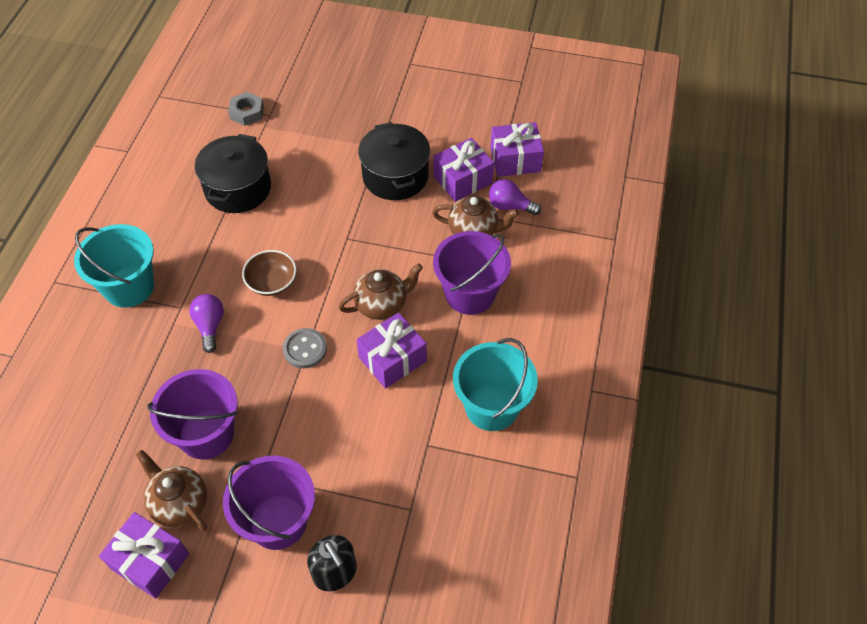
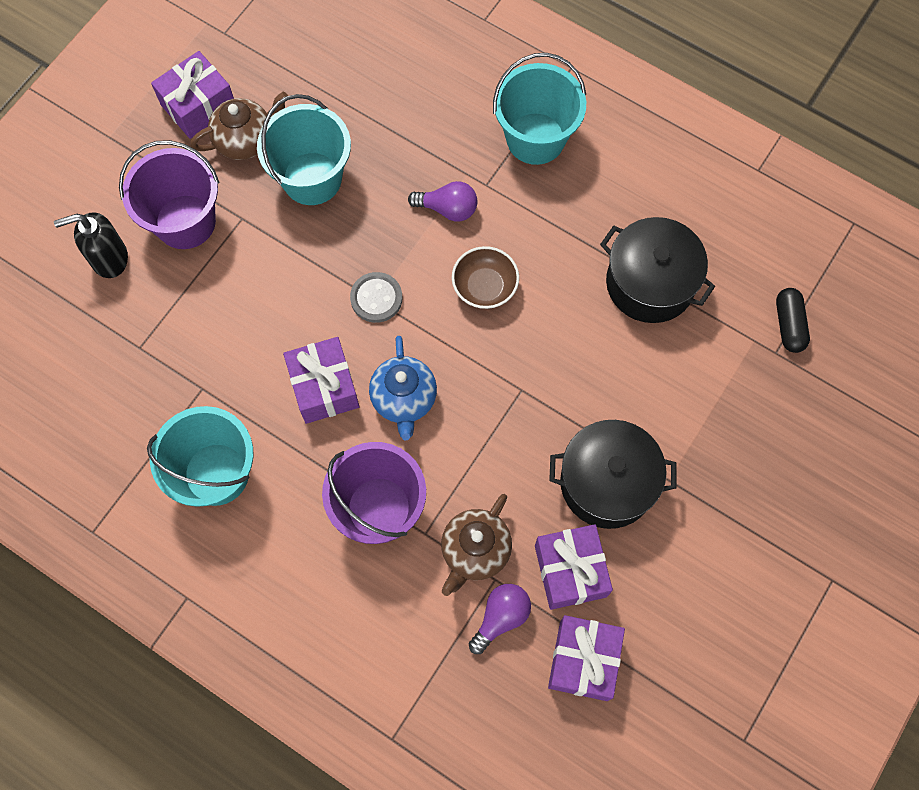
camera: 110 degrees right, 15 degrees up
purple bucket [147,369,238,459] -> turquoise bucket [257,94,351,205]
grey nut [228,92,264,126] -> black capsule [776,288,810,353]
brown teapot [338,263,423,320] -> blue teapot [369,336,437,440]

